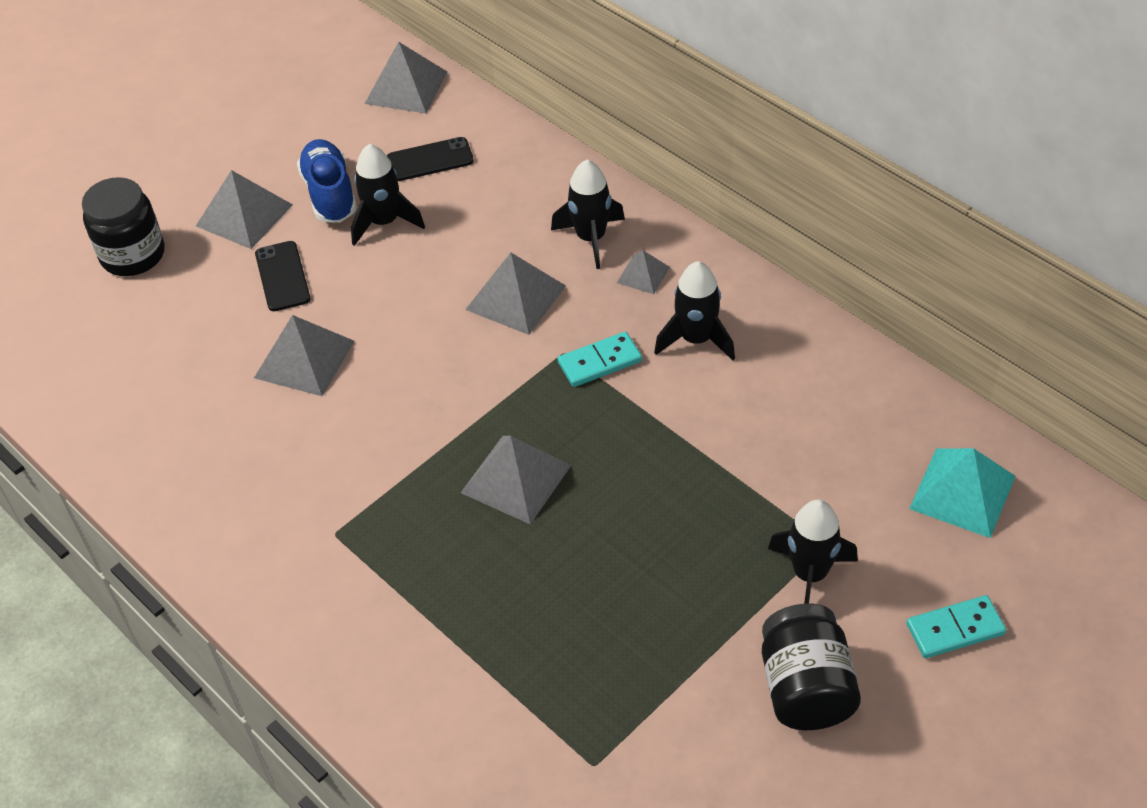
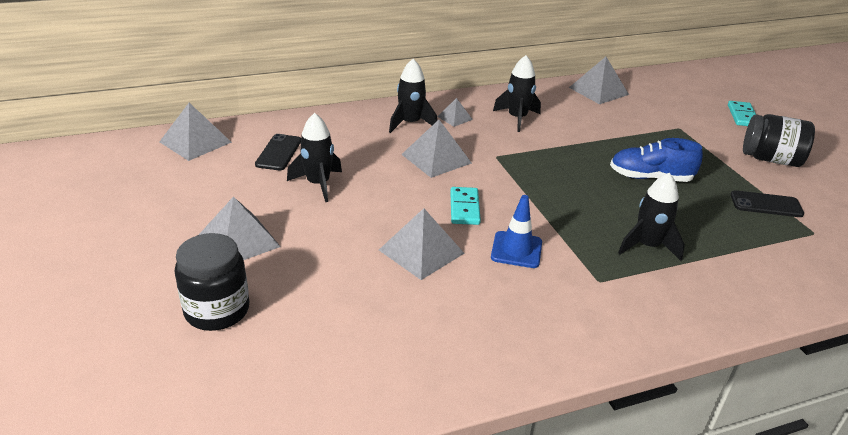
camera: 70 degrees left, 15 degrees down
black phone [255,241,311,311] -> black phone moved to [731,190,804,217]
blue shoe [297,139,357,223] -> blue shoe moved to [610,138,703,182]
grey pyramid [461,436,571,524] -> grey pyramid moved to [569,57,629,104]
turquoise domino [558,332,642,387] -> turquoise domino moved to [450,187,481,225]
black rocket [768,500,858,604] -> black rocket moved to [618,173,685,261]
turquoise pyramid [909,448,1016,538] -> none
none -> blue traffic cone [491,195,542,268]

